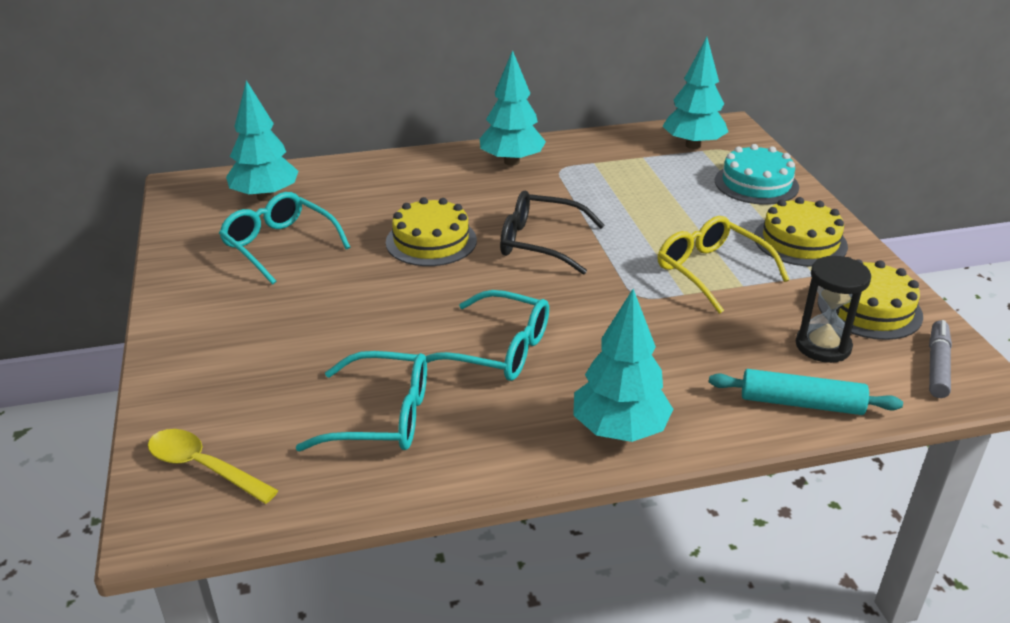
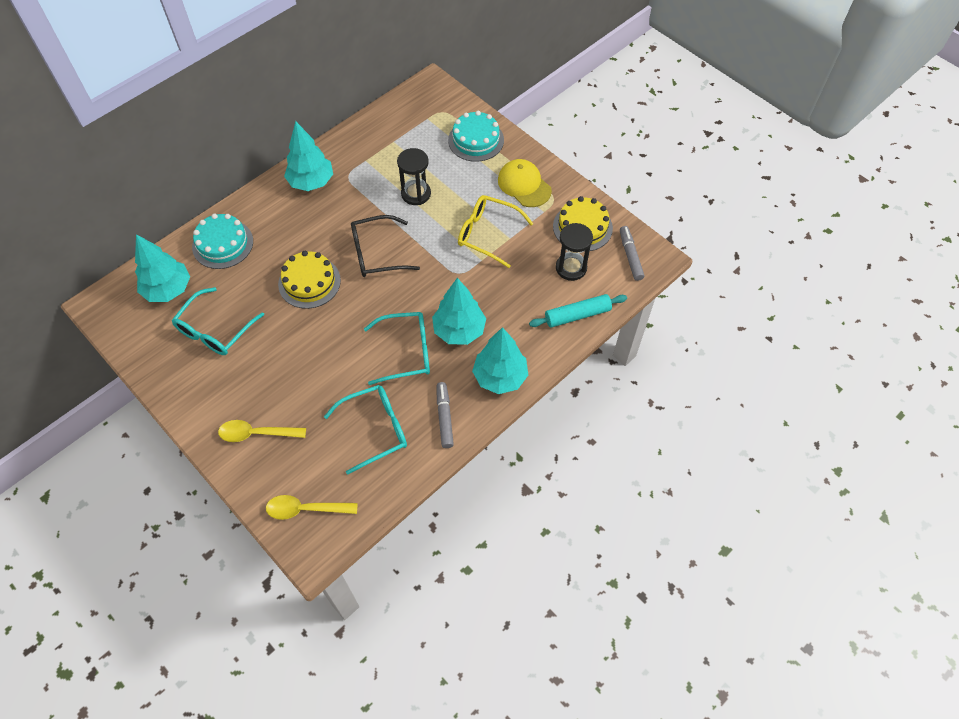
camera: 30 degrees left, 25 degrees up
turquoise glasses [219,192,350,285] -> turquoise glasses turned 75 degrees counterclockwise [172,287,264,355]
turquoise tree [663,37,728,149] -> turquoise tree moved to [432,278,486,345]
yellow cake [754,197,848,267] -> yellow cap [498,159,552,207]
none -> turquoise cake [192,214,253,269]
none -> yellow spoon [218,420,306,442]
none -> black hourglass [397,148,431,205]
none -> grey marker [437,382,454,448]

